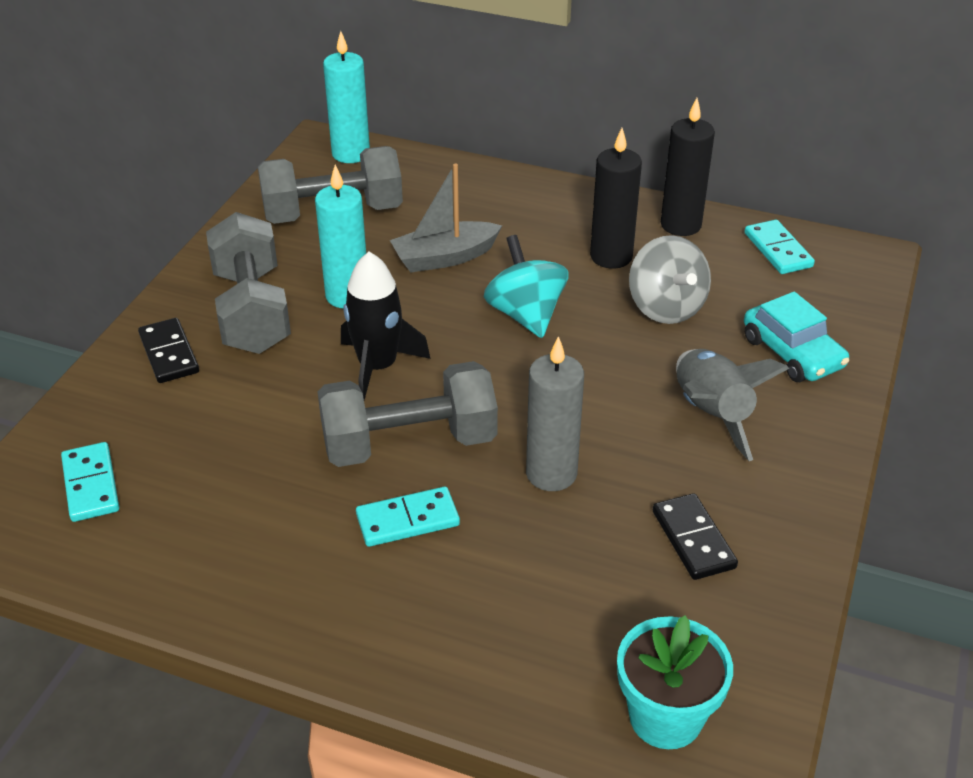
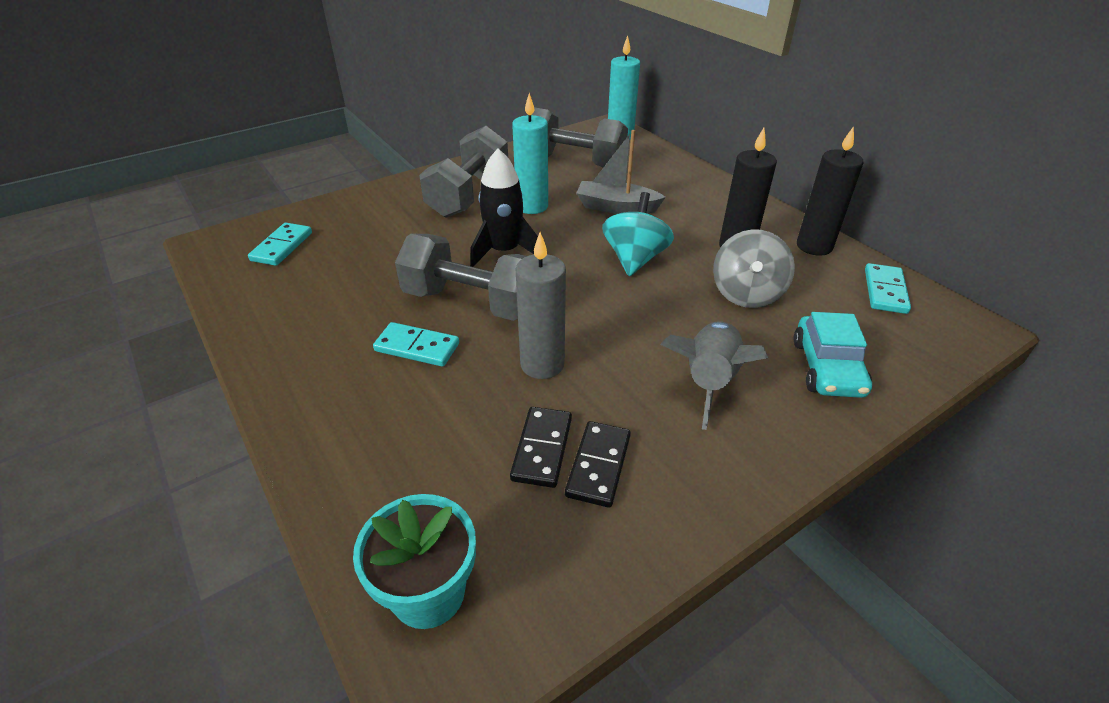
camera: 35 degrees right, 0 degrees up
black domino [138,318,199,383] -> black domino moved to [510,407,572,488]

